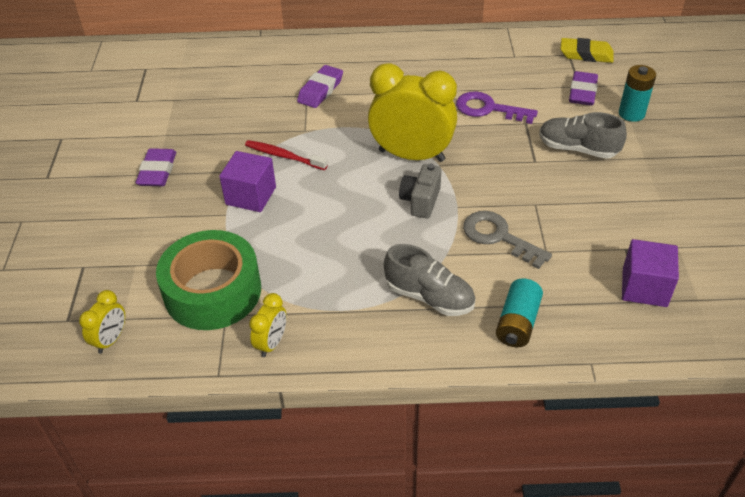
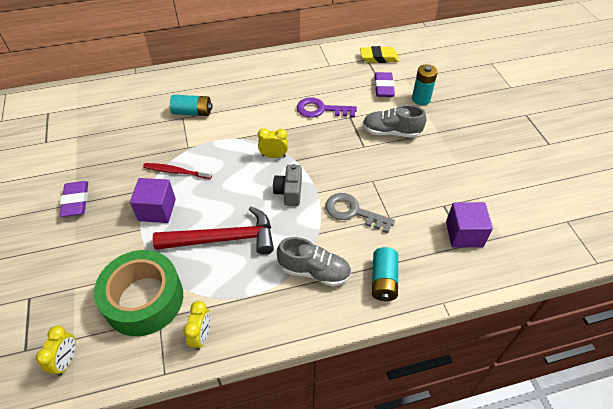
camera: 15 degrees left, 5 degrees up
purple eraser [297,65,343,108] -> turquoise battery [170,95,212,116]
yellow clock [368,63,457,162] -> yellow clock [258,128,288,158], size x0.46
none -> red hammer [153,206,274,255]

